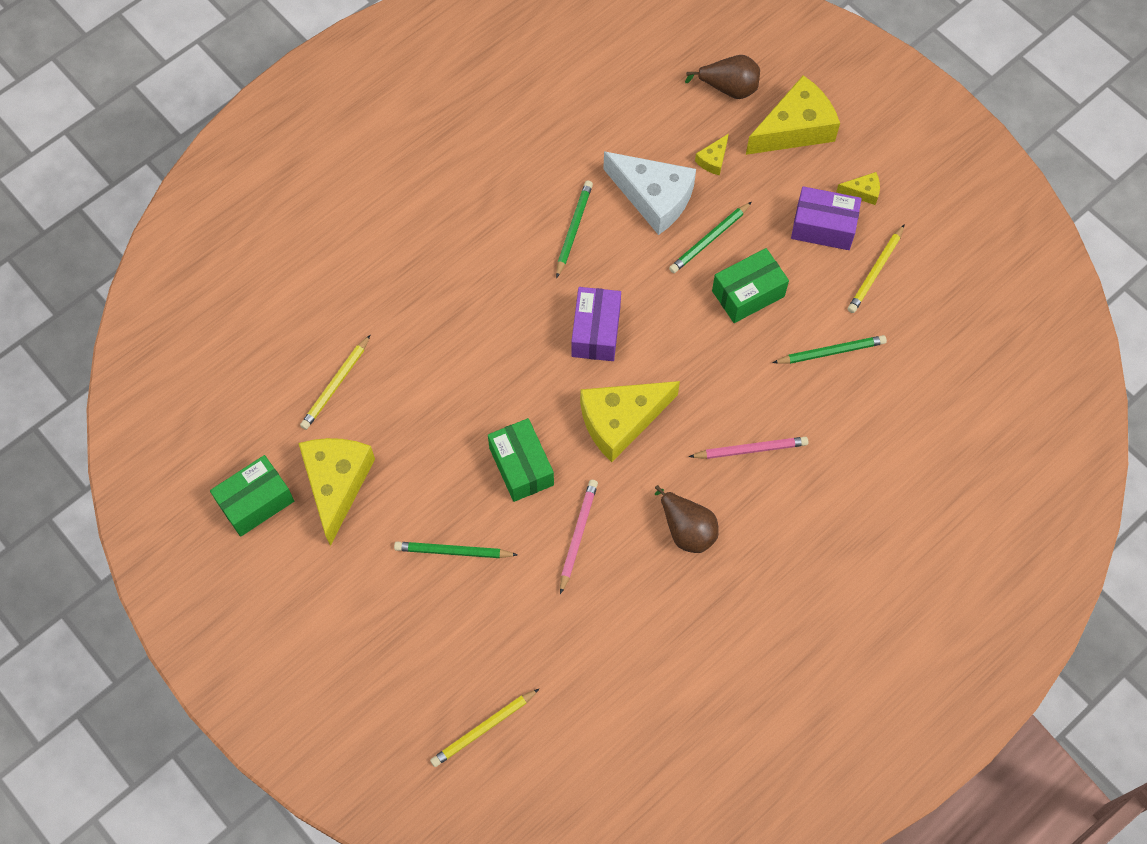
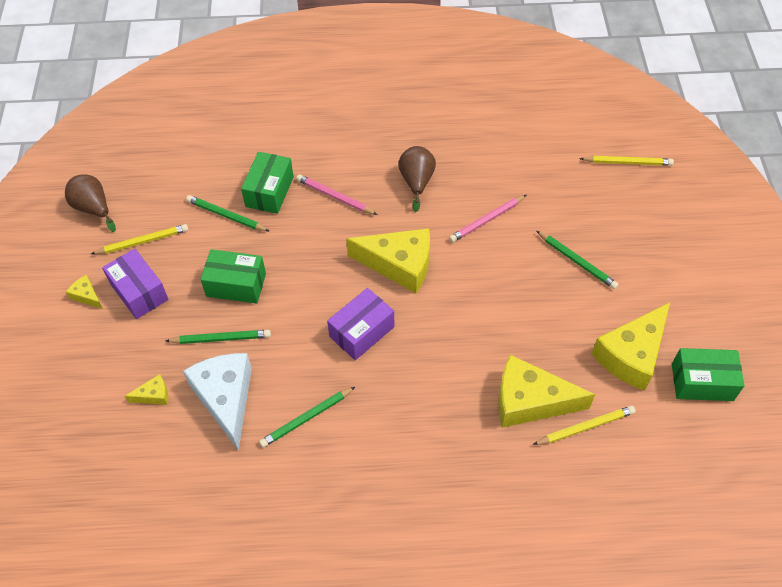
camera: 140 degrees left, 10 degrees down
green box [488,418,554,502] -> green box moved to [241,152,294,214]
brown pear [685,55,760,99] -> brown pear moved to [65,174,116,232]
yellow cheese [746,75,840,155] -> yellow cheese moved to [498,355,595,428]

